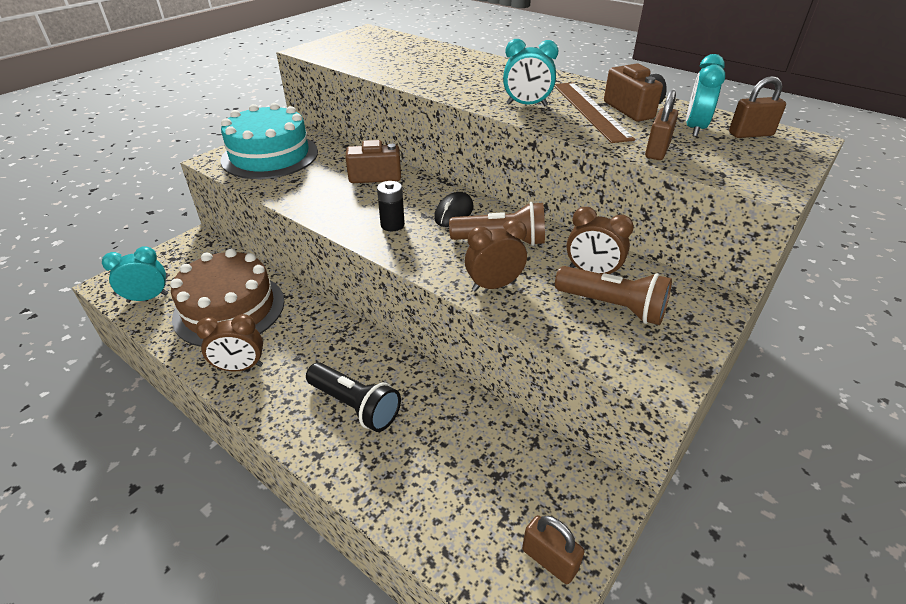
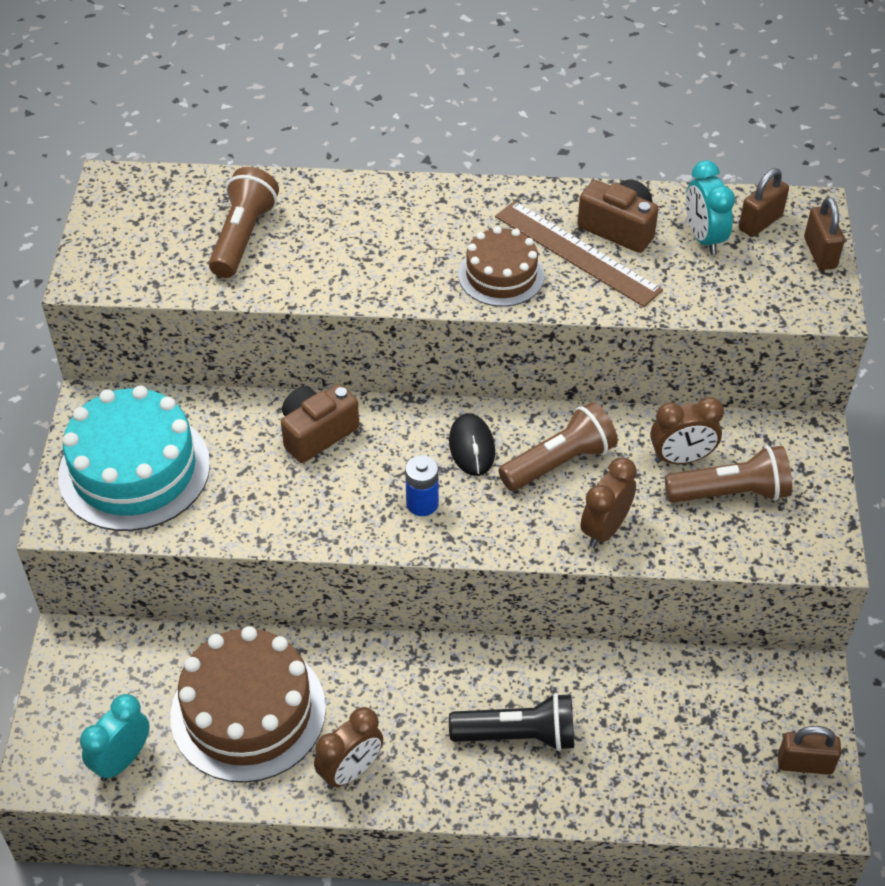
camera: 35 degrees left, 10 degrees up
black battery [377,181,405,231] -> blue battery [405,455,439,516]
turquoise clock [503,39,558,106] -> brown cake [458,226,544,307]
brown padlock [645,90,678,160] -> brown padlock moved to [804,197,845,270]
none -> brown flashlight [209,167,279,278]

